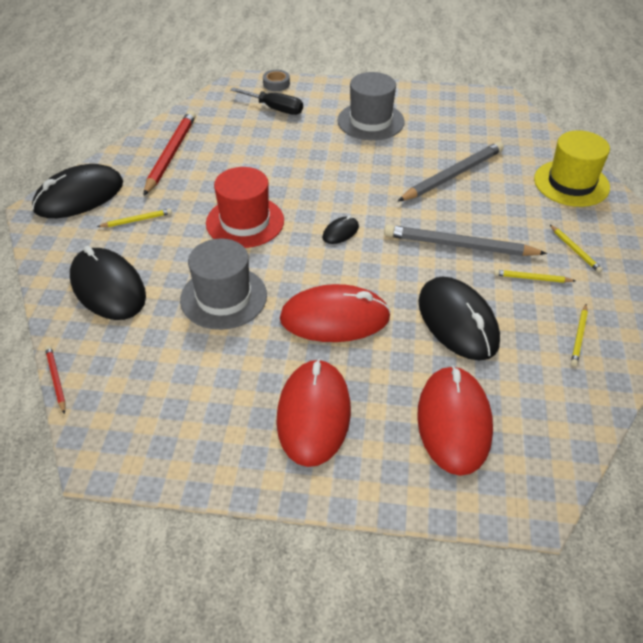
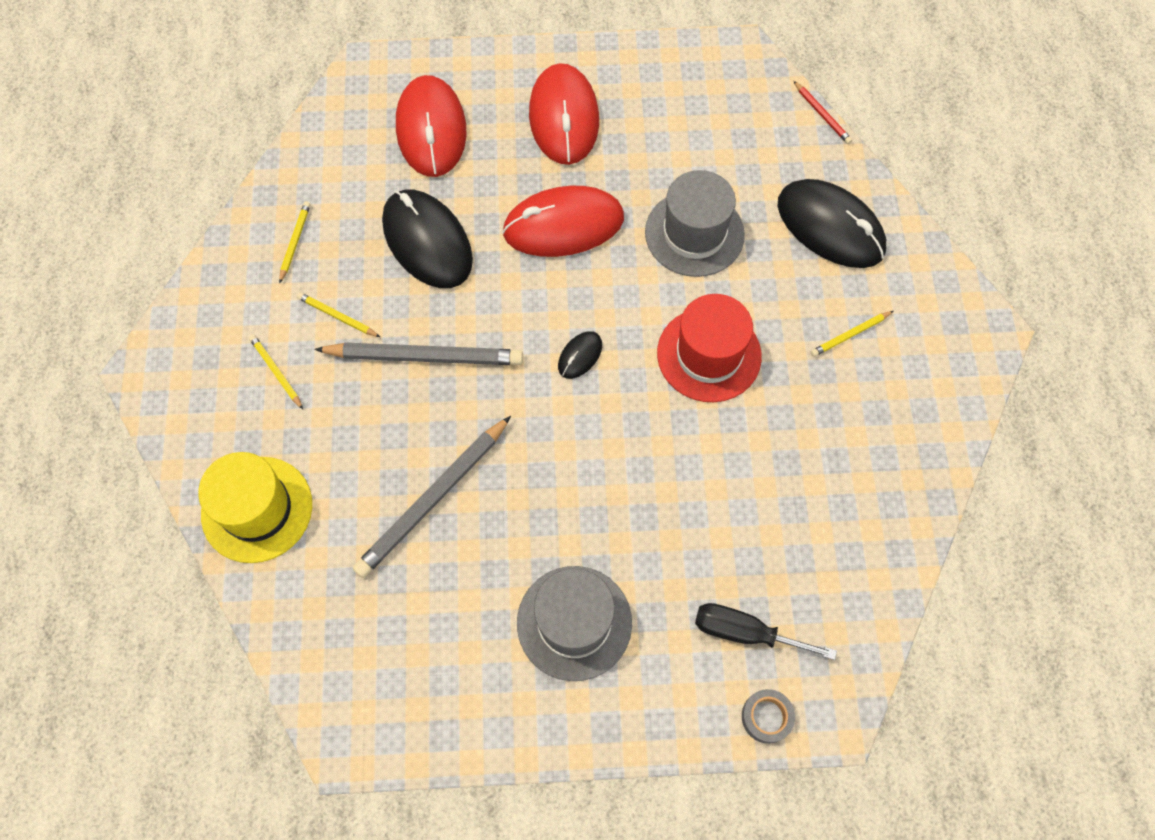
camera: 170 degrees right, 20 degrees up
black mouse [32,164,123,218] -> none
red pencil [143,111,196,196] -> none
yellow pencil [494,270,575,283] -> yellow pencil turned 150 degrees counterclockwise [297,292,380,337]

